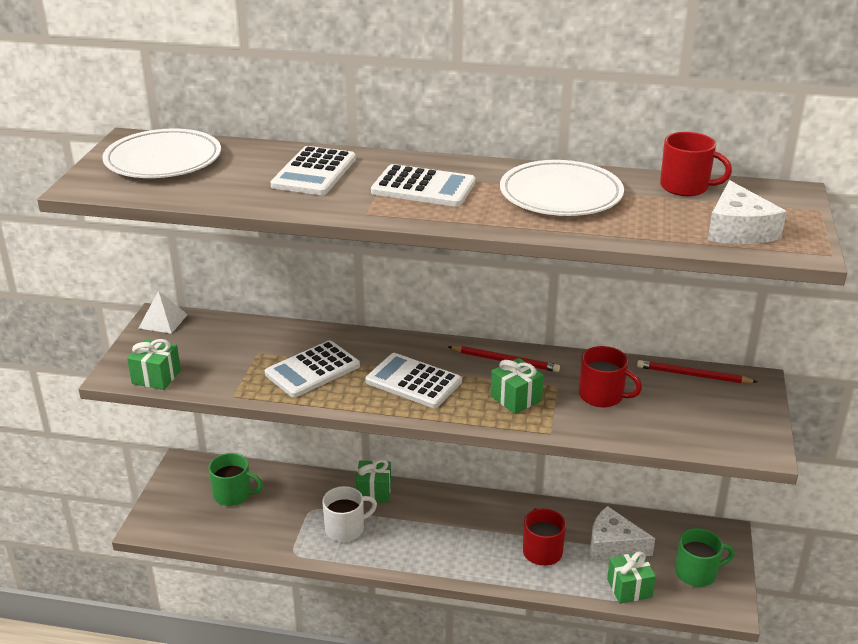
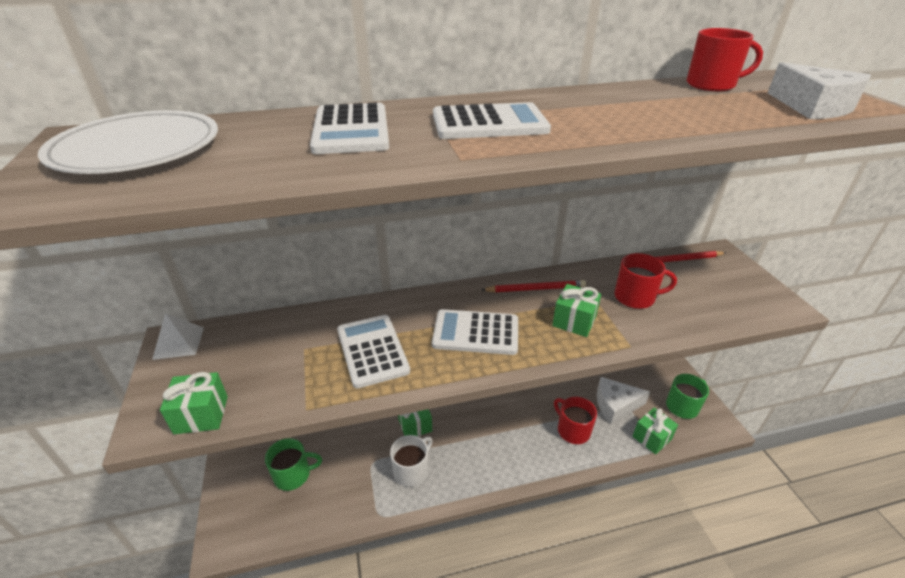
camera: 25 degrees left, 5 degrees up
white calculator [265,340,360,398] -> white calculator turned 135 degrees clockwise [337,315,410,388]
white plate [500,160,624,216] -> none

